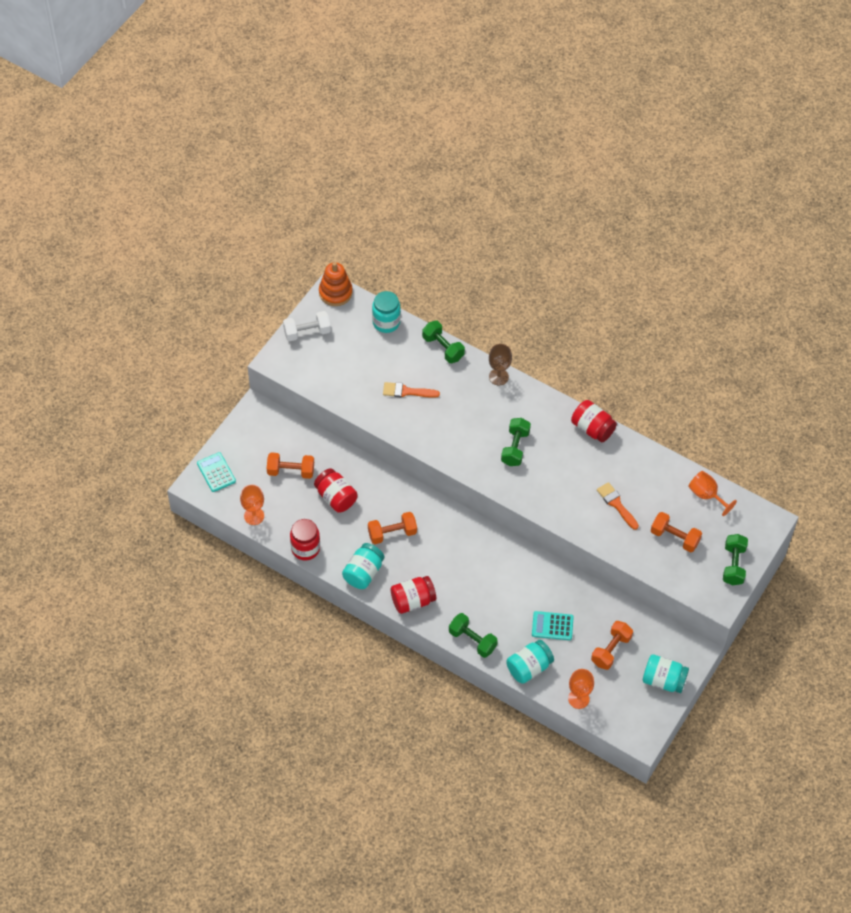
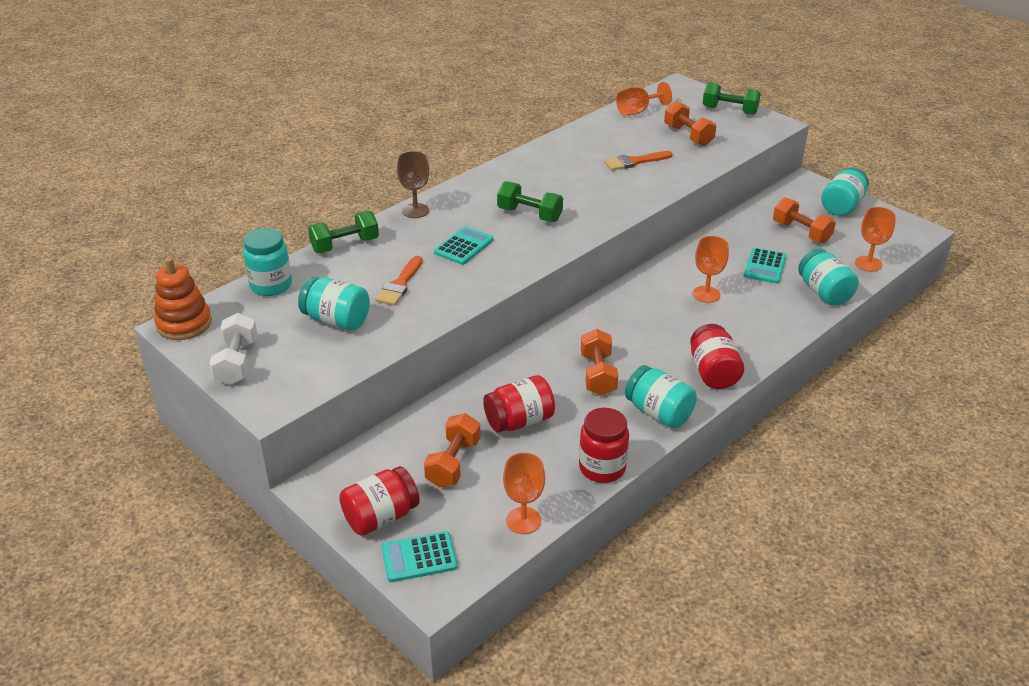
camera: 75 degrees left, 20 degrees down
green dumbbell [449,613,498,658] -> none
red jar [571,400,617,442] -> red jar moved to [339,466,420,536]
orange dumbbell [651,512,702,552] -> orange dumbbell turned 75 degrees counterclockwise [664,101,716,146]
none -> turquoise jar [298,277,370,330]
none -> turquoise calculator [434,226,493,265]
none -> orange goblet [693,236,729,303]

